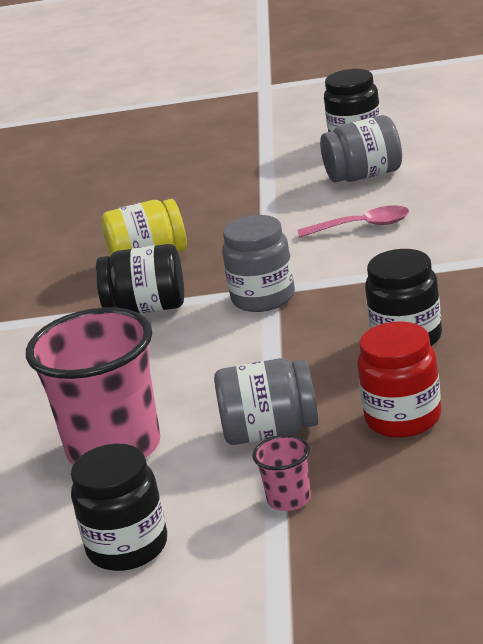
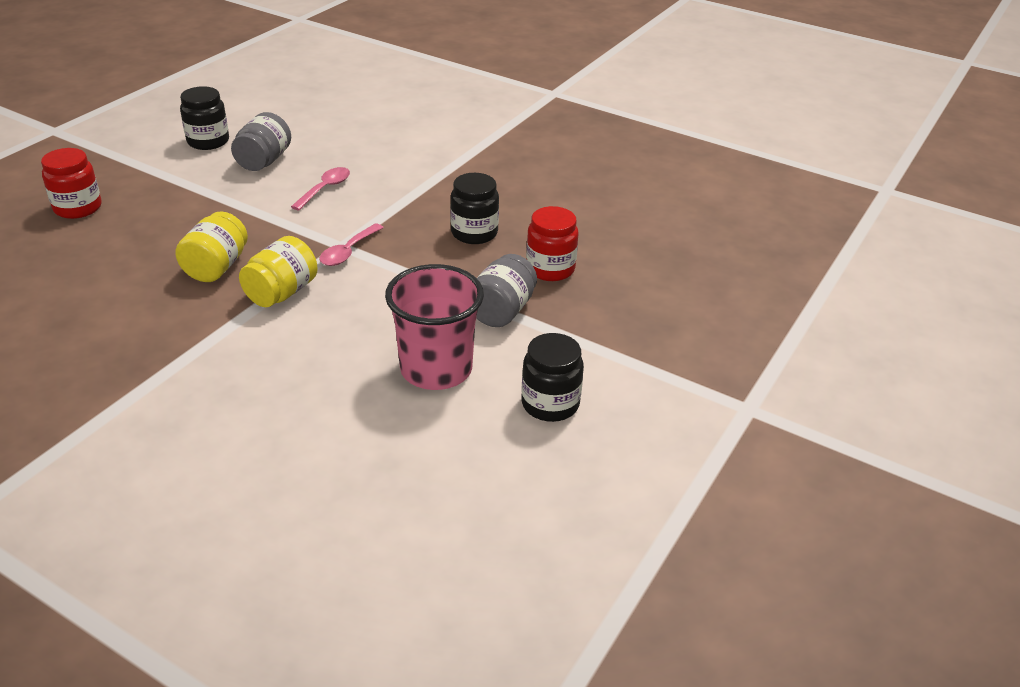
camera: 65 degrees left, 10 degrees up
black jar [96,244,184,314] -> yellow jar [239,236,318,307]
grey jar [222,215,295,312] -> pink spoon [319,223,384,266]
pink cup [253,435,311,511] -> none
none -> red jar [41,148,102,219]

